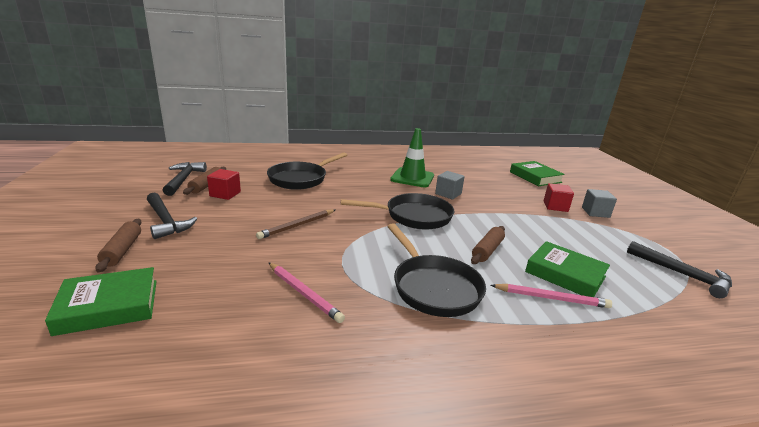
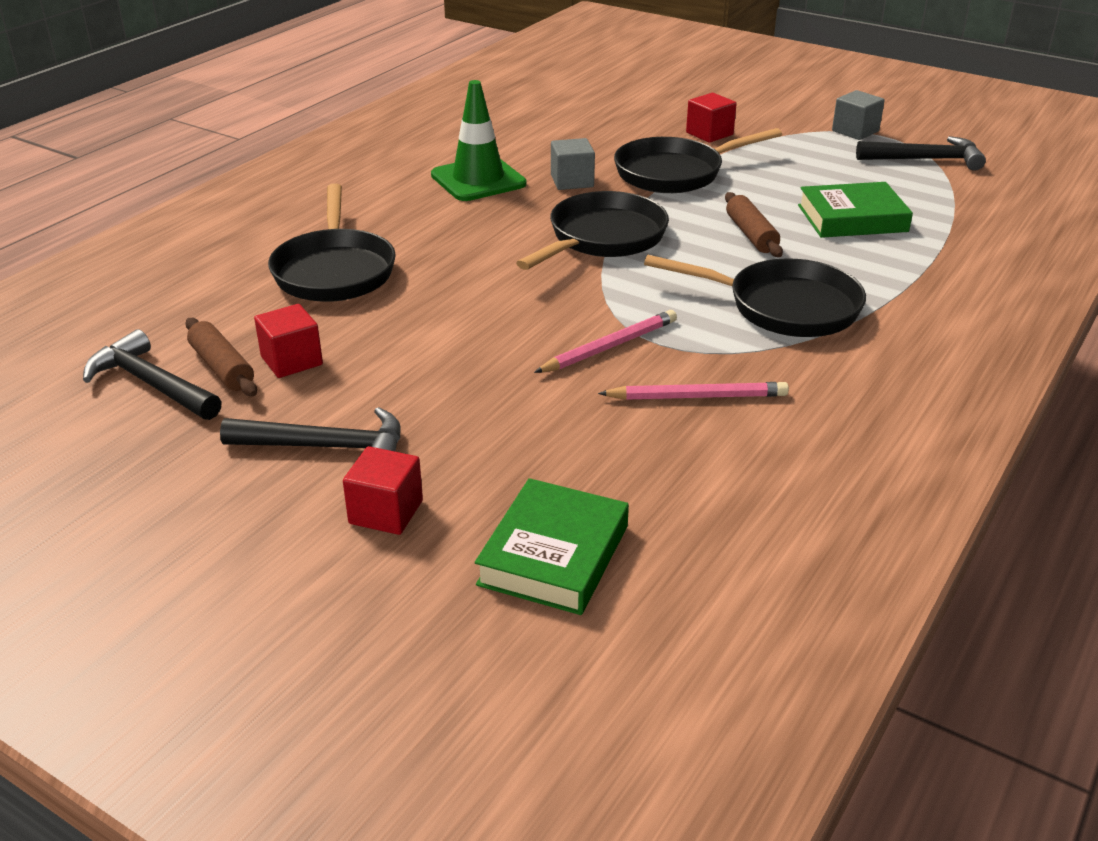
camera: 45 degrees left, 10 degrees up
brown rolling pin [95,219,142,272] -> red cube [343,446,423,535]
brown pencil [256,209,335,239] -> none
pink pencil [491,284,612,308] -> pink pencil moved to [534,310,677,373]
green book [510,161,565,186] -> none
grey cube [582,189,617,218] -> grey cube moved to [832,90,885,140]
none -> black pan [614,128,782,193]

